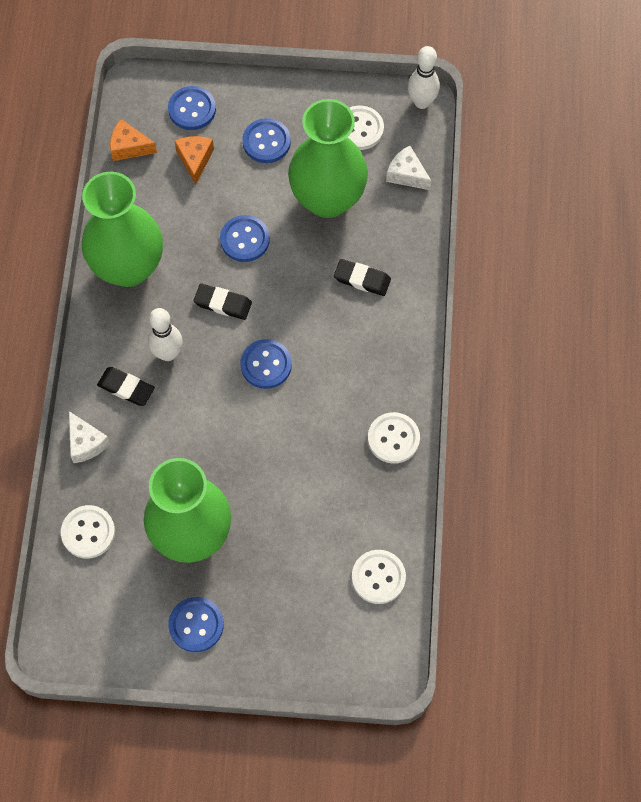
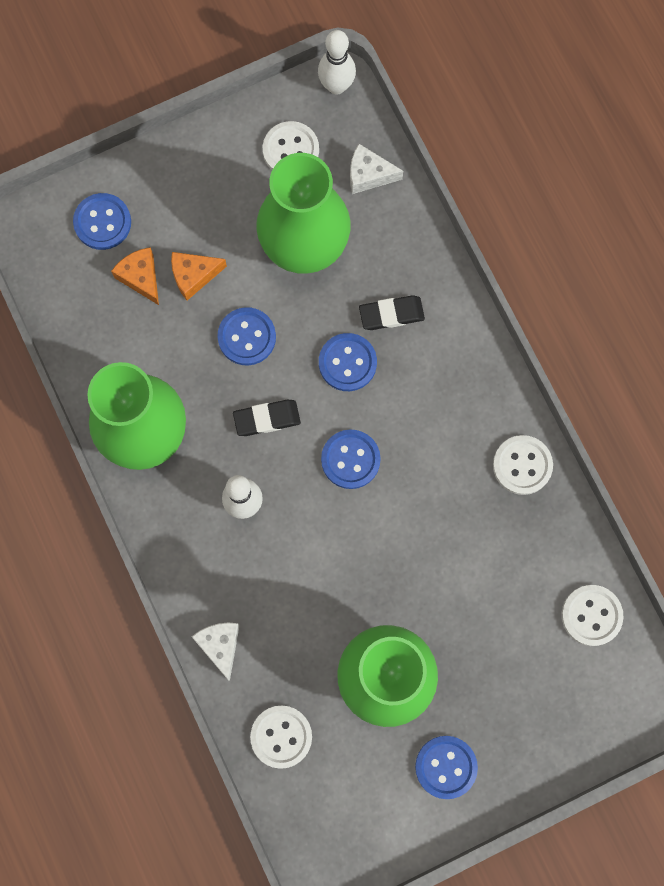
camera: 30 degrees left, 10 degrees up
white cheese [69,411,110,463] -> white cheese turned 135 degrees counterclockwise [191,623,240,681]
black eraser [97,367,155,406] -> none
orange cheese [110,119,157,161] -> orange cheese moved to [171,252,227,300]
blue button [242,118,291,163] -> blue button moved to [319,333,377,391]

